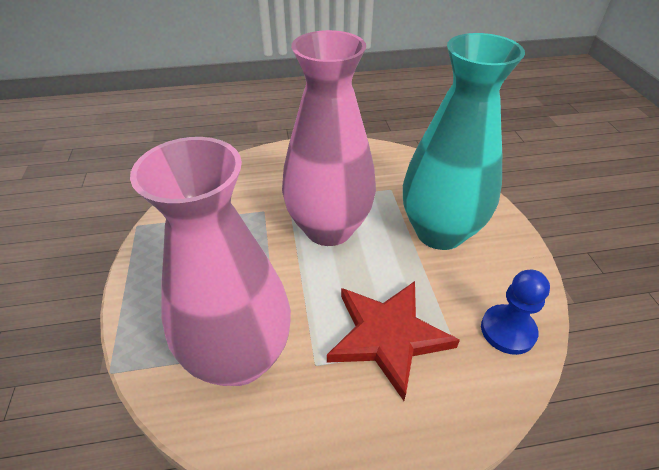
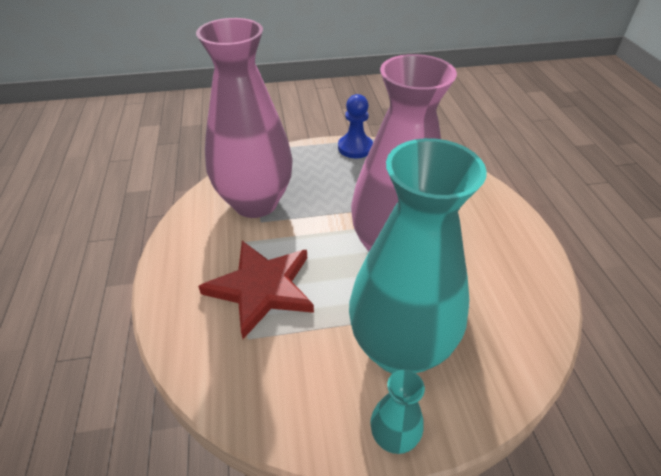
camera: 90 degrees right, 0 degrees up
blue pawn [481,269,550,355] -> blue pawn moved to [338,94,373,158]
none -> turquoise vase [370,370,425,454]

